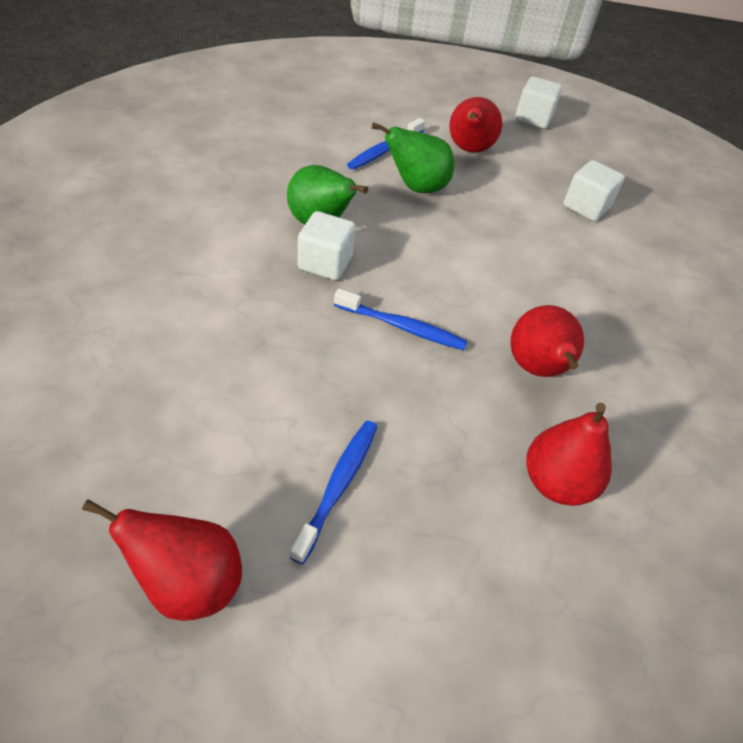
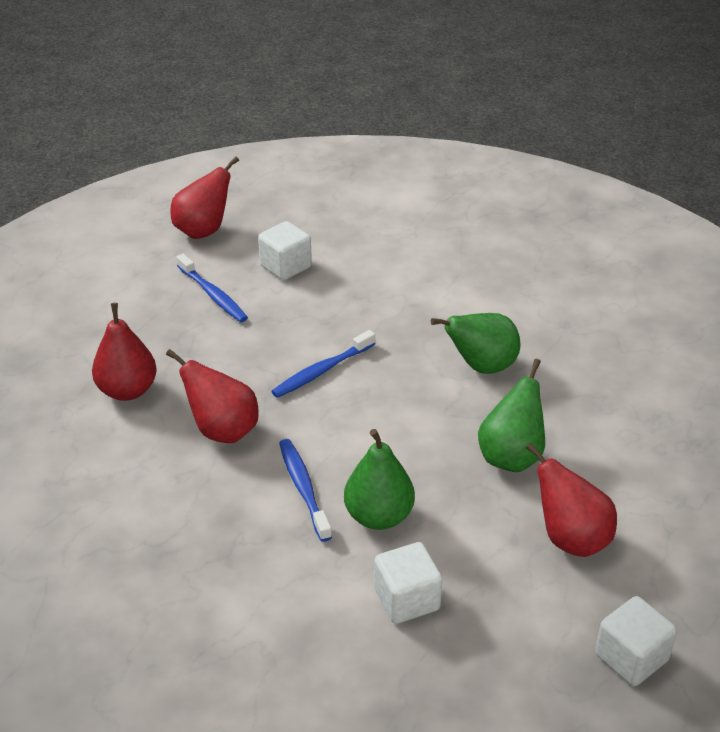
camera: 125 degrees right, 10 degrees down
white cube [298,211,356,280] -> white cube moved to [258,221,312,280]
blue toothbrush [347,118,425,170] -> blue toothbrush moved to [279,439,332,542]
none -> green pear [344,429,415,530]

